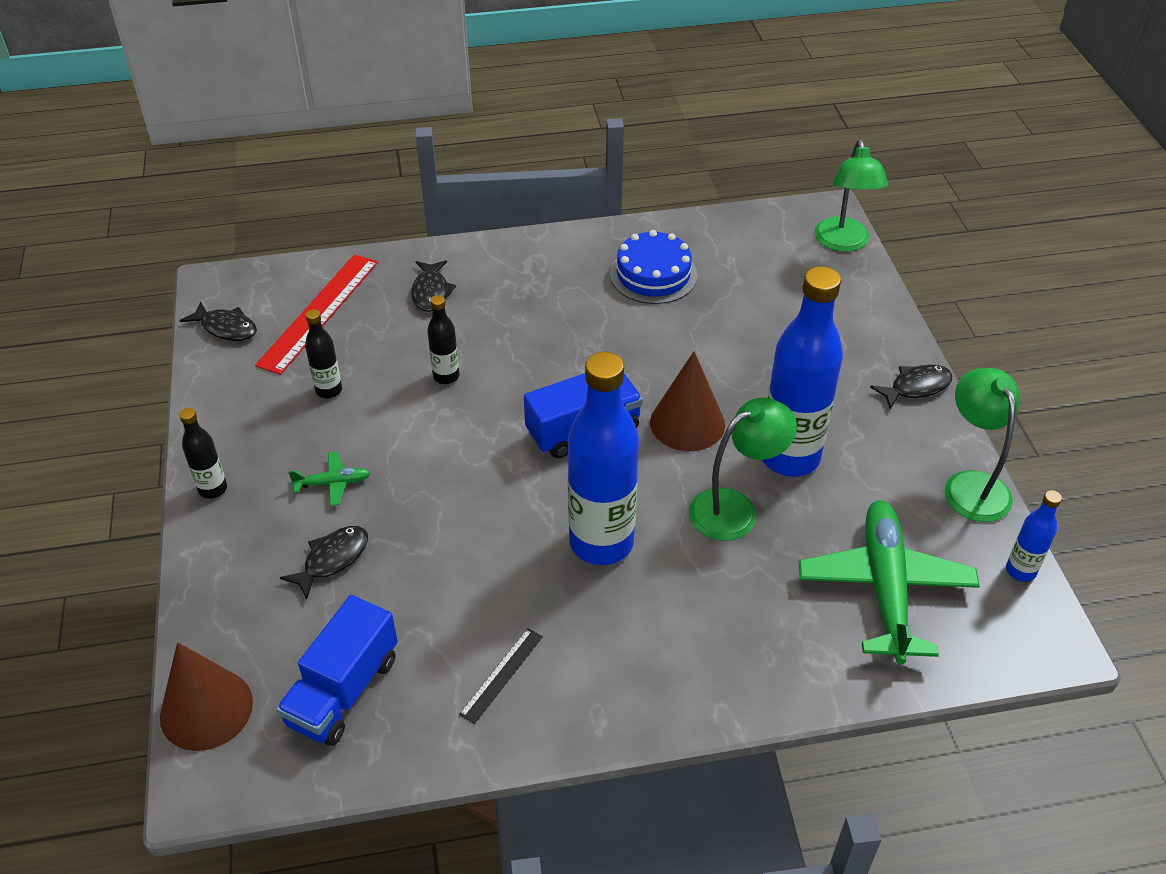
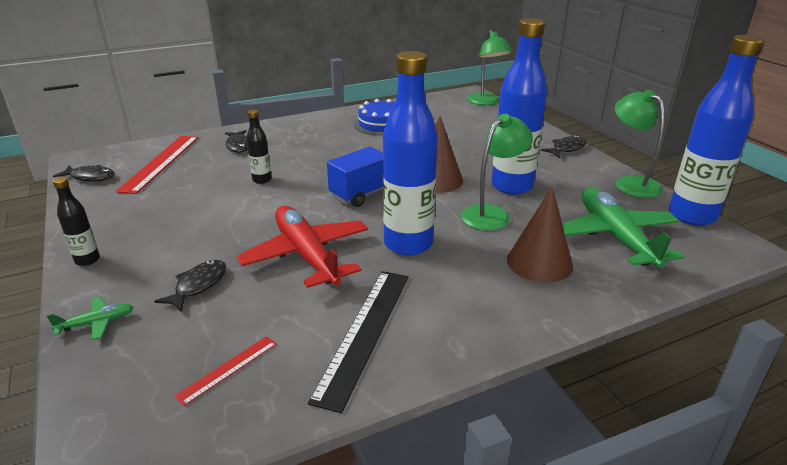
camera: 15 degrees left, 15 degrees down
brown cone [160,642,253,751] -> brown cone moved to [507,187,573,283]
blue truck [276,595,398,746] -> red ruler [174,336,277,406]
green plane [288,451,370,506] -> green plane moved to [47,297,134,340]
black bottle [305,309,342,398] -> none
black ruler [459,628,543,724] -> black ruler [308,271,409,413], size x1.99
blue bottle [1006,490,1062,582] -> blue bottle [669,35,764,226], size x2.16
none -> red plane [236,206,368,288]

